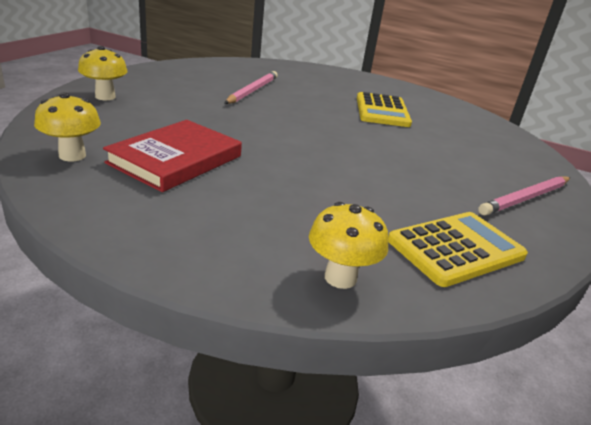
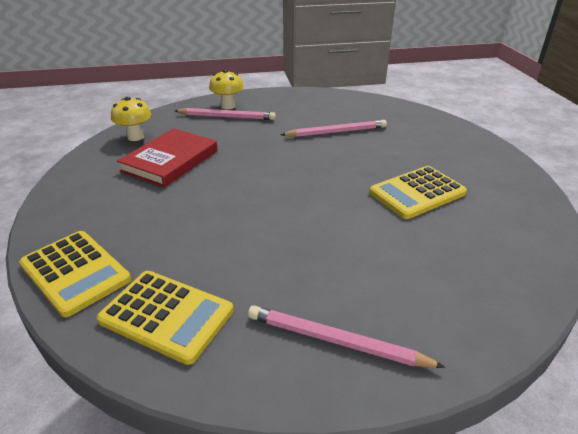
camera: 60 degrees right, 5 degrees up
red book [103,120,242,192] -> red book turned 60 degrees counterclockwise [117,128,218,187]
yellow mushroom [309,202,388,289] -> yellow calculator [19,231,131,317]
none -> pink pencil [175,108,276,120]

